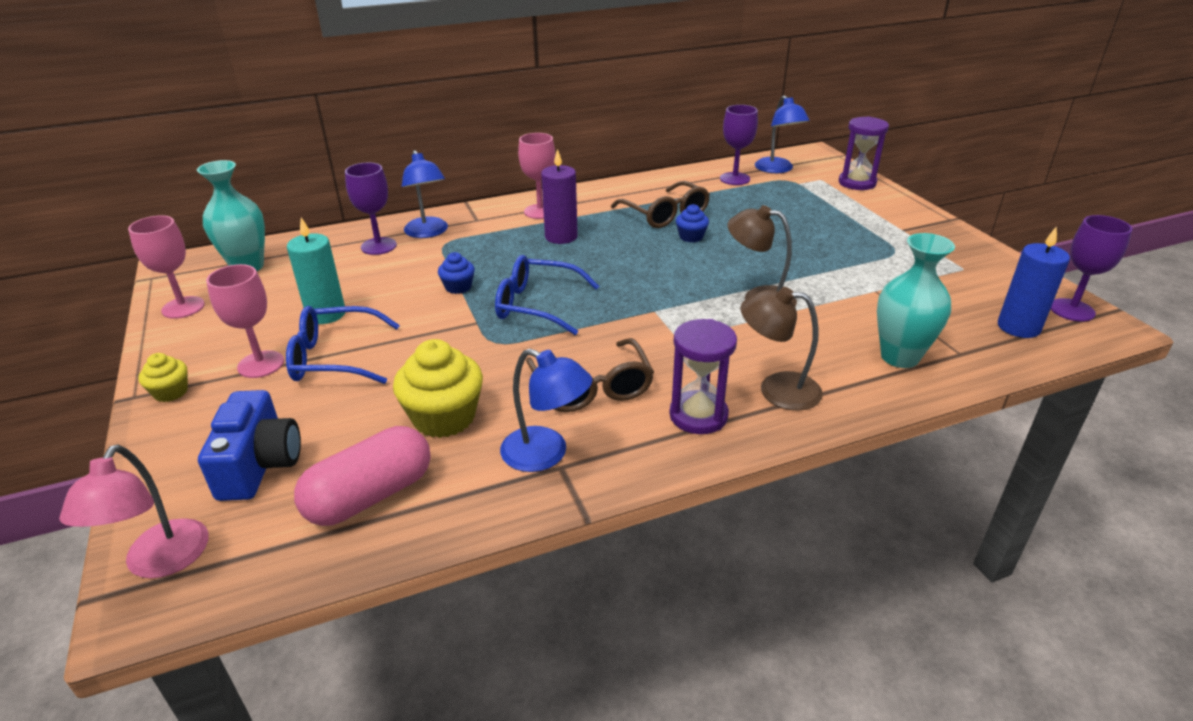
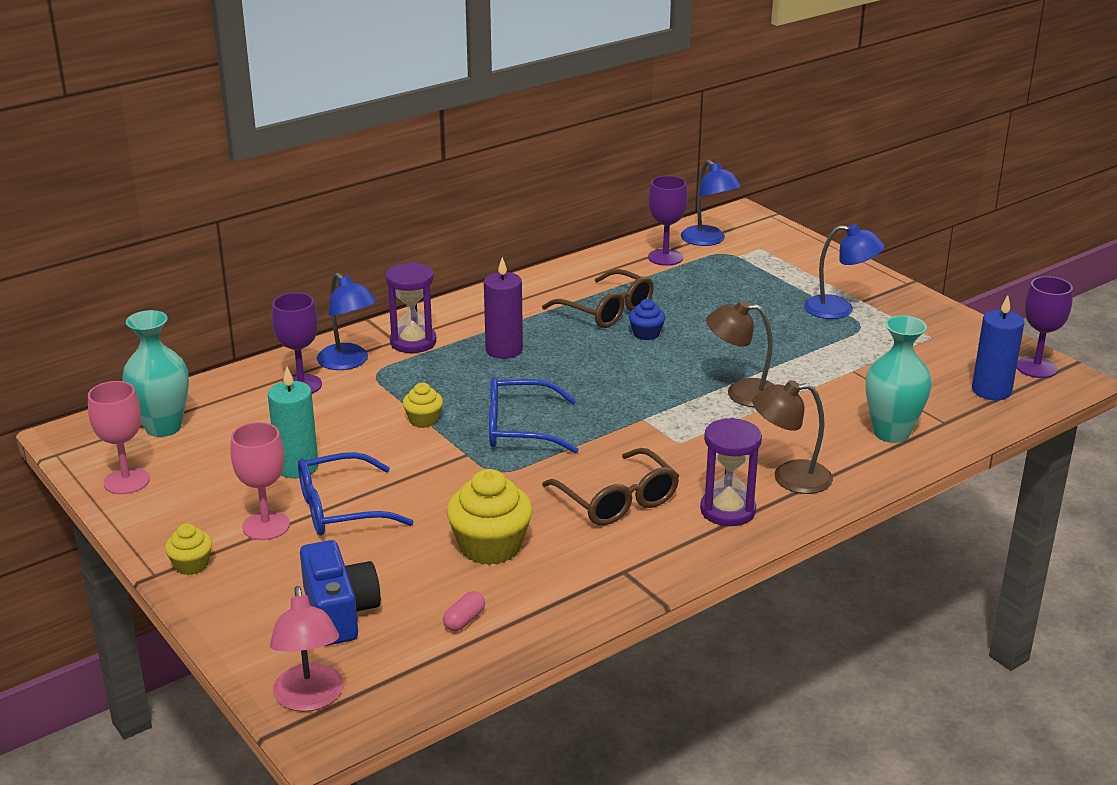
camera: 15 degrees left, 5 degrees down
pink capsule [294,426,431,526] -> pink capsule [443,591,485,631], size x0.42
blue cupcake [438,252,475,294] -> yellow cupcake [403,383,443,428]
blue lamp [500,349,592,472] -> blue lamp moved to [804,224,884,319]
pink goblet [518,133,555,219] -> none
purple hourglass [839,116,889,190] -> purple hourglass moved to [386,262,437,353]

